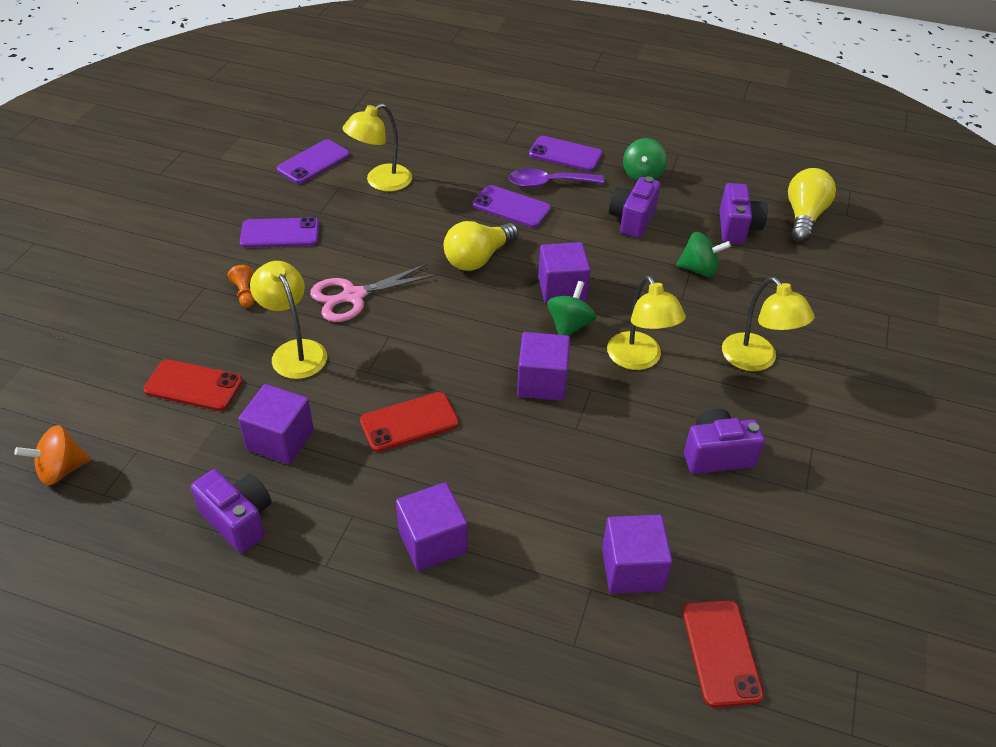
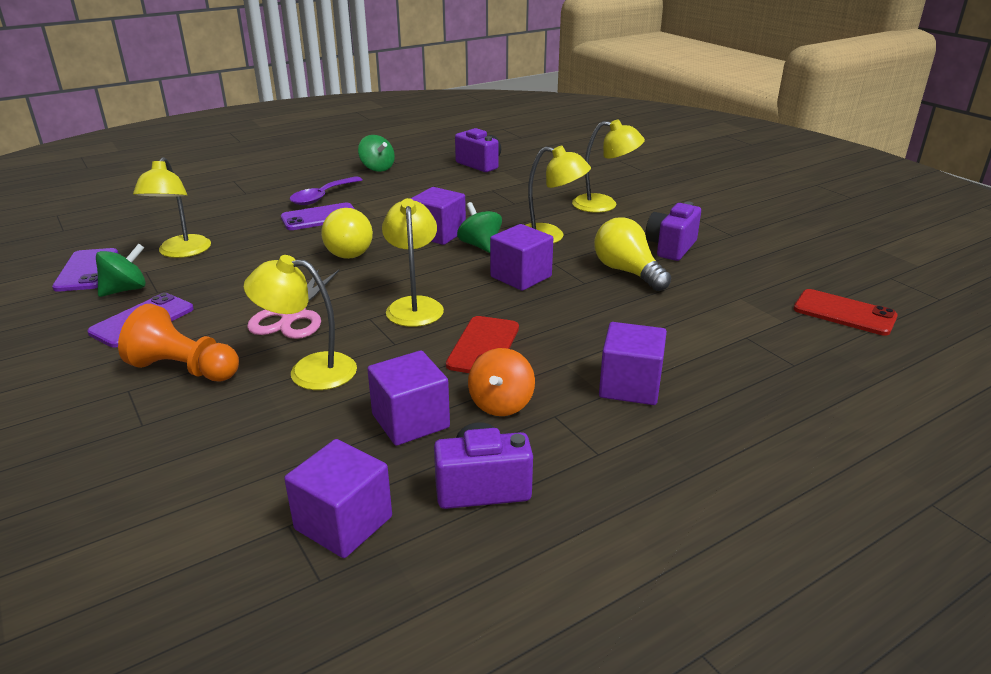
camera: 50 degrees left, 15 degrees down
orange spinning top [14,425,91,485] -> orange spinning top moved to [468,348,535,416]
red phone [143,359,243,411] -> none
orange pawn [228,265,255,308] -> orange pawn [118,304,239,382], size x2.00
purple phone [529,136,602,171] -> none
purple cube [602,515,672,594] -> purple cube moved to [284,439,392,558]
purple camera [609,176,661,238] -> none
green spinning top [676,232,731,277] -> green spinning top moved to [96,244,146,297]
yellow light bulb [788,168,836,242] -> yellow light bulb moved to [594,217,671,291]
none -> yellow lamp [382,198,444,327]

